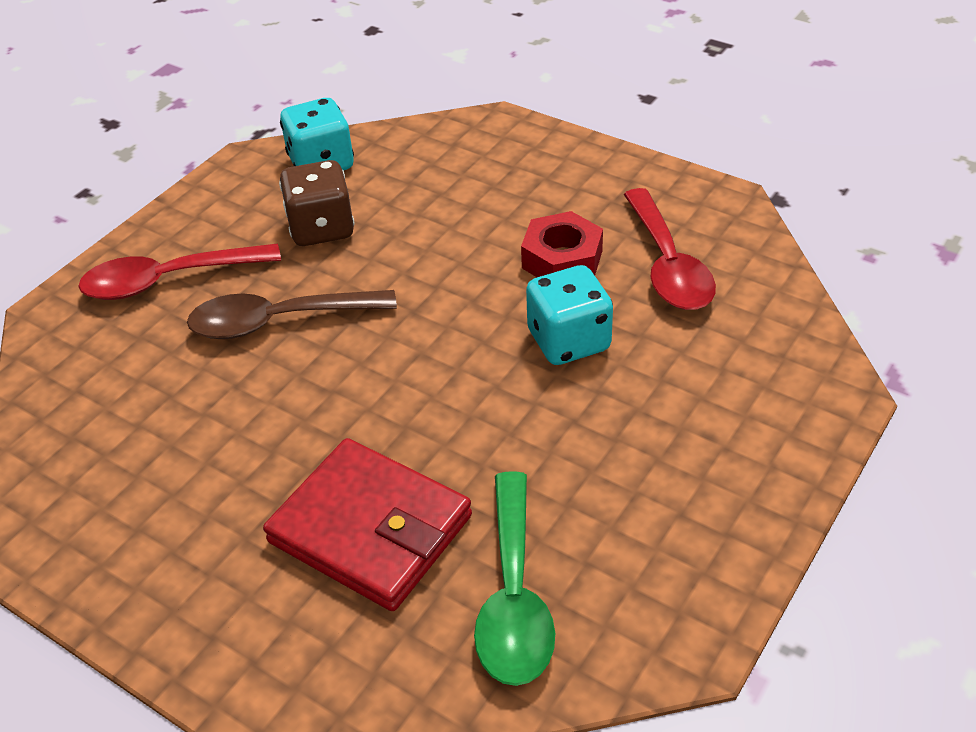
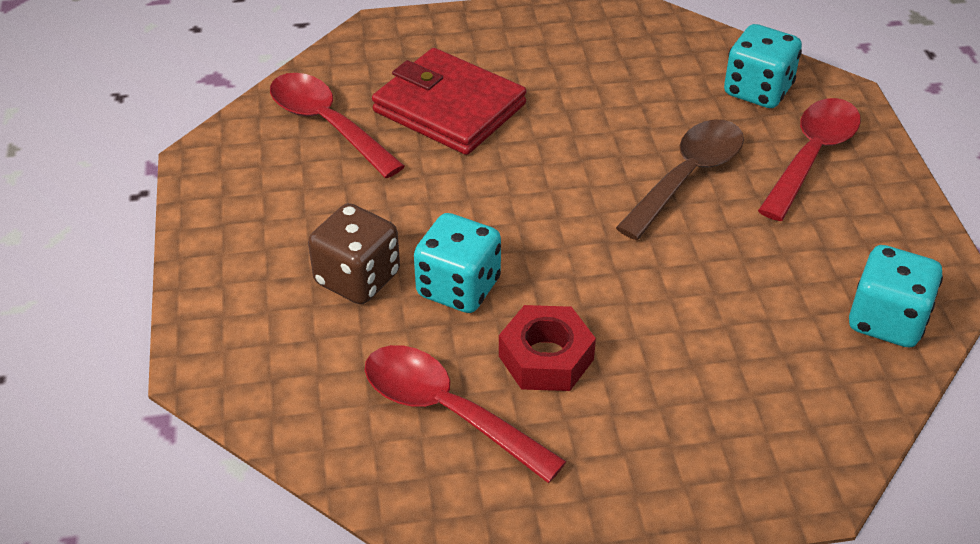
camera: 135 degrees right, 0 degrees up
red wallet [263,438,472,611] -> red wallet turned 45 degrees clockwise [372,48,527,155]
brown dice [279,160,355,246] -> brown dice moved to [308,203,400,304]
green spoon [474,471,555,686] -> red spoon [270,73,405,178]
none -> turquoise dice [724,24,802,108]

